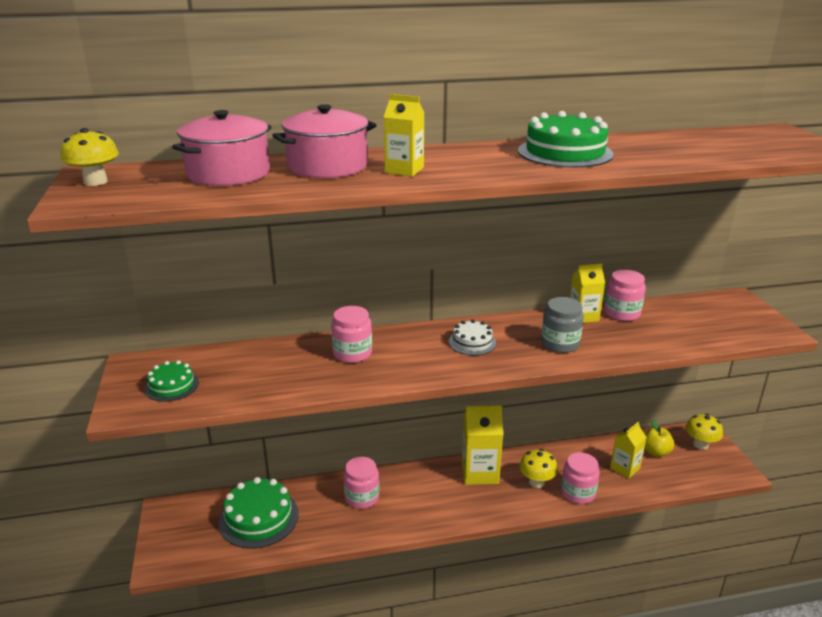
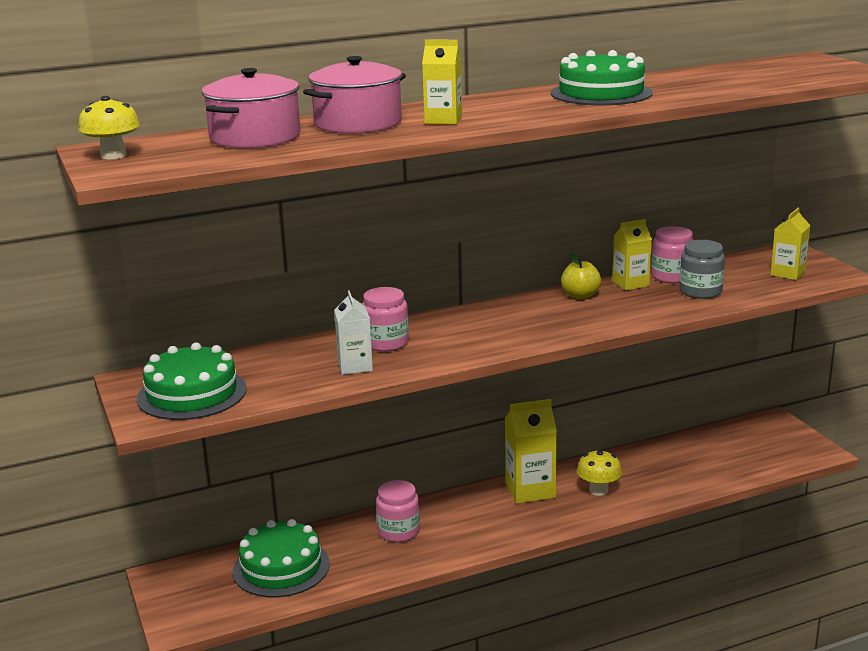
camera: 10 degrees left, 5 degrees down
green cake [145,360,199,402] -> green cake [137,342,247,420], size x1.77
white cake [449,319,496,356] -> none
grey jar [541,297,584,353] -> grey jar moved to [679,240,725,299]
pink jar [561,452,600,504] -> none
yellow carton [610,422,647,479] -> yellow carton moved to [770,208,811,280]
yellow apple [644,420,674,457] -> yellow apple moved to [561,253,601,299]
yellow mushroom [686,413,723,450] -> none
none -> white carton [334,290,373,375]

